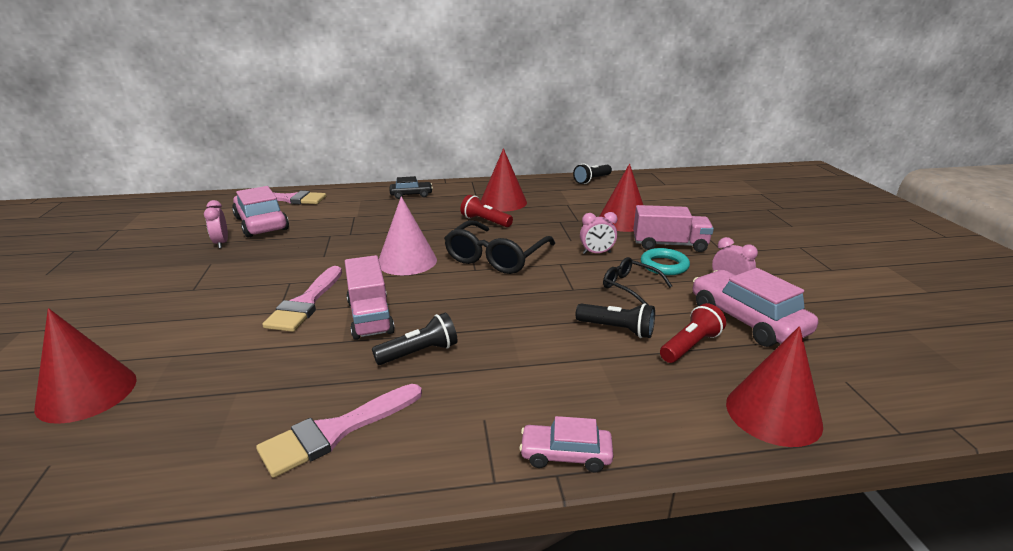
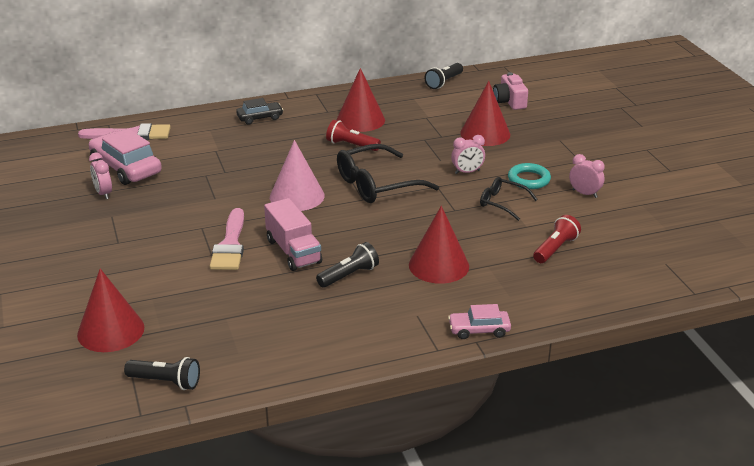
camera: 10 degrees left, 5 degrees up
pink brush [256,384,422,478] -> none
black glasses [444,220,555,274] -> black glasses turned 45 degrees clockwise [337,144,439,203]
black flashlight [576,303,655,338] -> black flashlight moved to [124,357,200,390]
pink truck [633,205,714,252] -> none
pink car [693,268,818,347] -> none
red cone [726,326,823,447] -> red cone moved to [409,206,469,284]
none -> pink camera [493,72,528,110]

